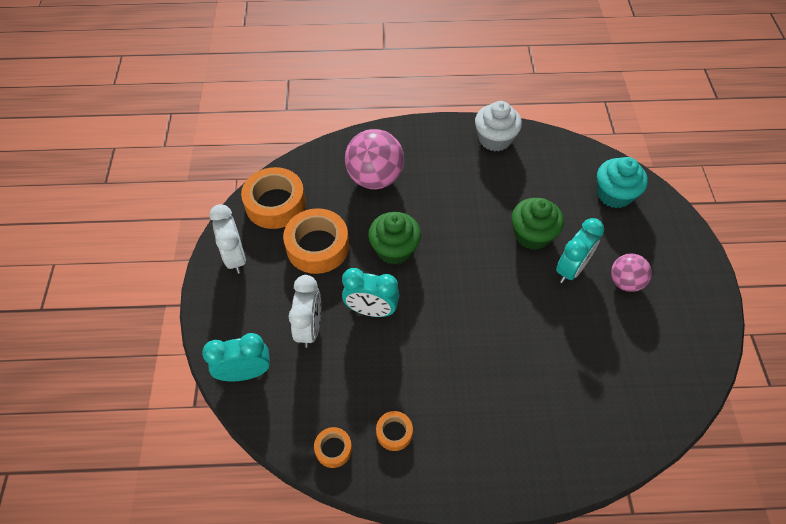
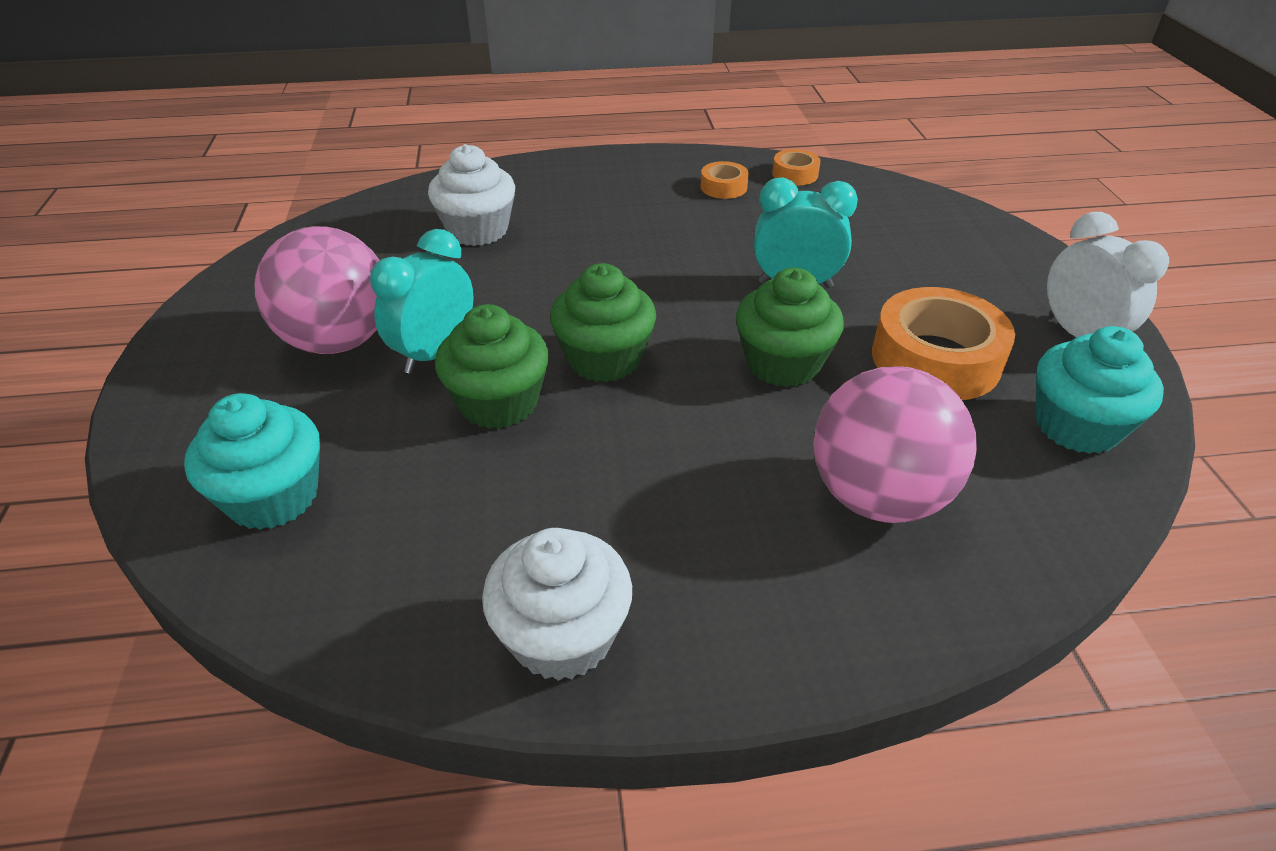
camera: 175 degrees right, 15 degrees down
turquoise clock [202,333,270,381] -> none
orange tape [241,167,306,229] -> turquoise cupcake [1035,326,1164,454]
white clock [289,275,321,348] -> none
pink ball [611,254,652,292] -> pink ball [254,226,380,354], size x1.70
none -> white cupcake [428,144,515,246]
none -> green cupcake [550,263,656,382]

